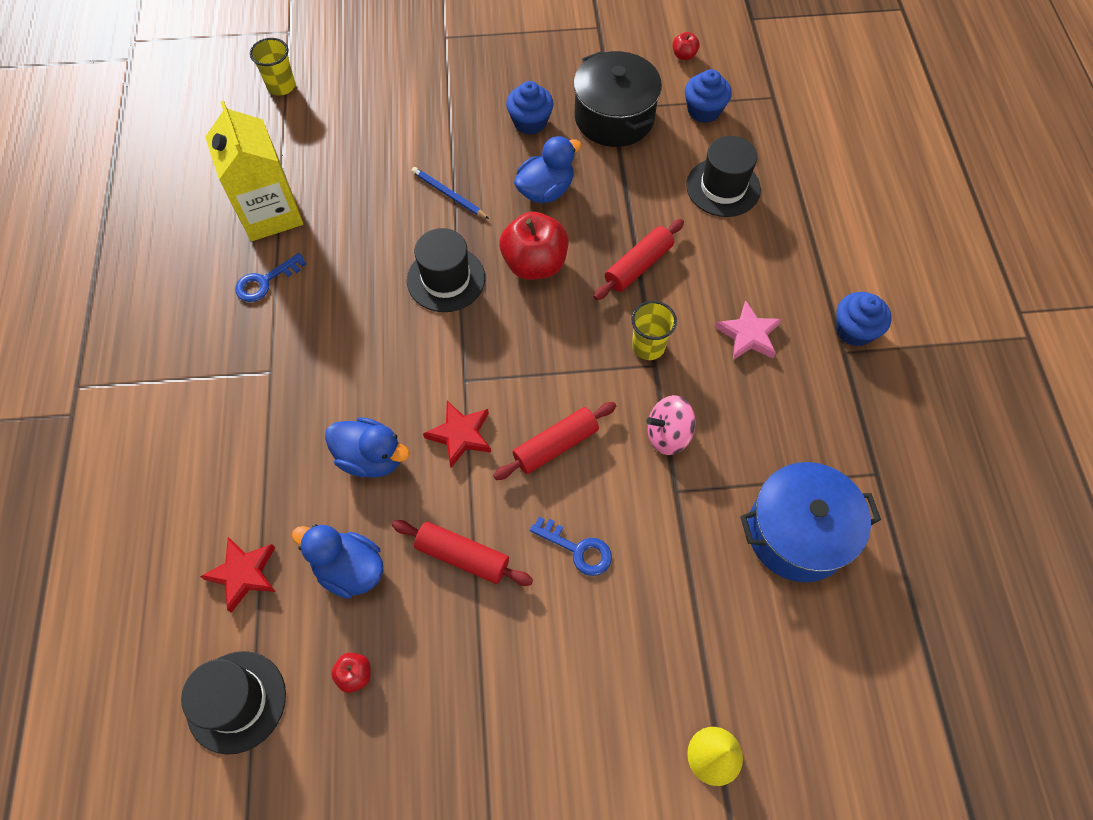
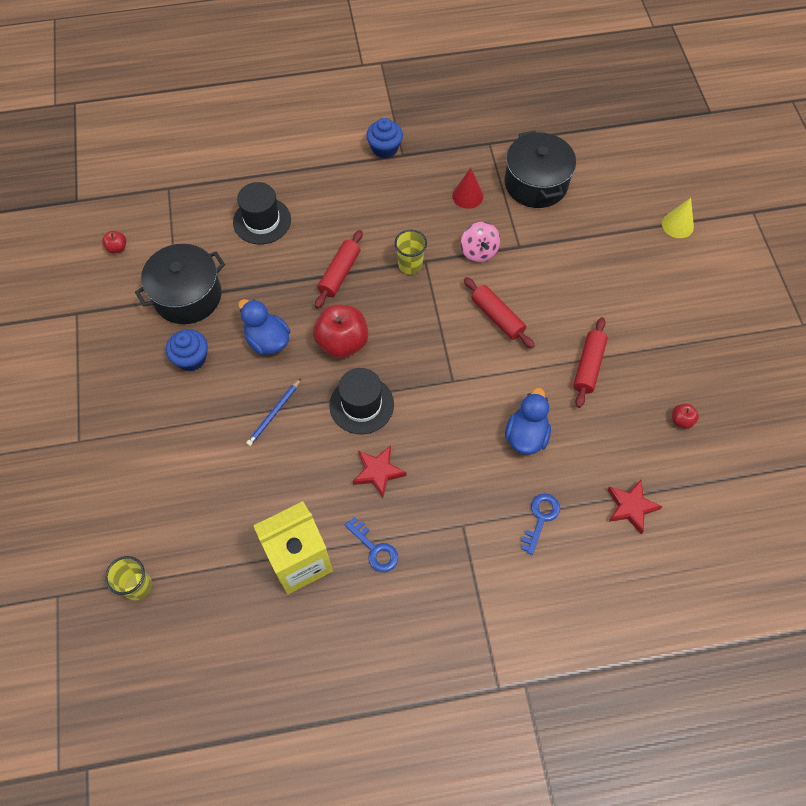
camera: 95 degrees left, 0 degrees up
black hat [181,651,286,755] -> none
blue duck [292,524,383,599] -> none
red star [423,401,491,468] -> red star moved to [353,445,407,498]
blue key [530,517,612,576] -> blue key moved to [521,493,560,555]
red rolling pin [594,219,684,300] -> red rolling pin turned 75 degrees clockwise [315,230,363,308]
blue cupcake [685,69,732,123] -> none
pink star [715,301,782,360] -> none
blue pot [740,462,881,582] -> black pot [505,131,576,208]
none -> red cone [452,168,483,209]

